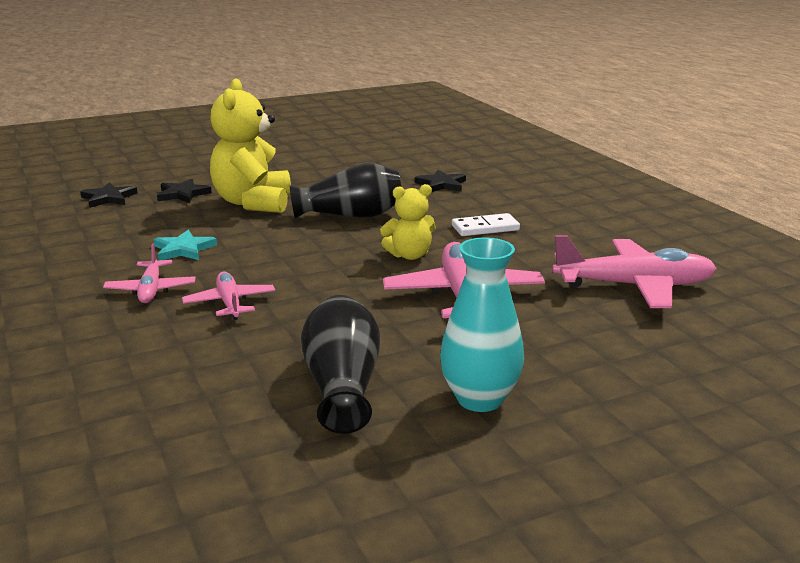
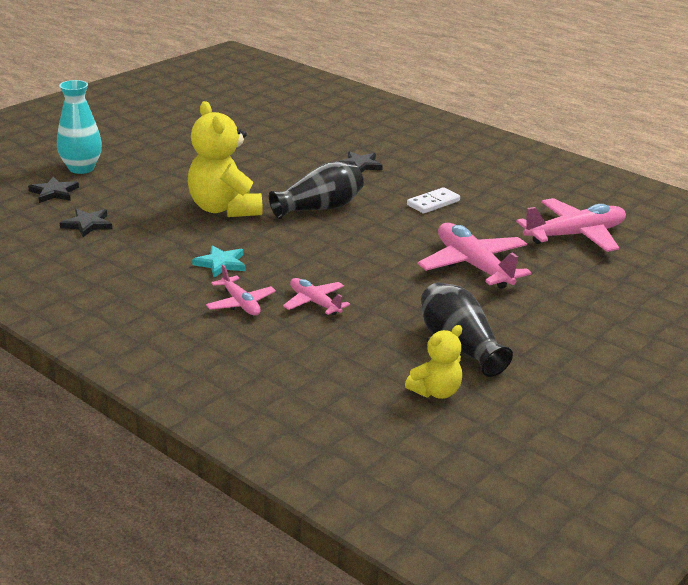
camera: 25 degrees left, 5 degrees up
black star [157,179,212,203] -> black star moved to [28,177,79,203]
yellow teddy bear [380,184,436,260] -> yellow teddy bear moved to [405,325,462,399]
turquoise vase [440,237,524,412] -> turquoise vase moved to [57,80,102,174]

